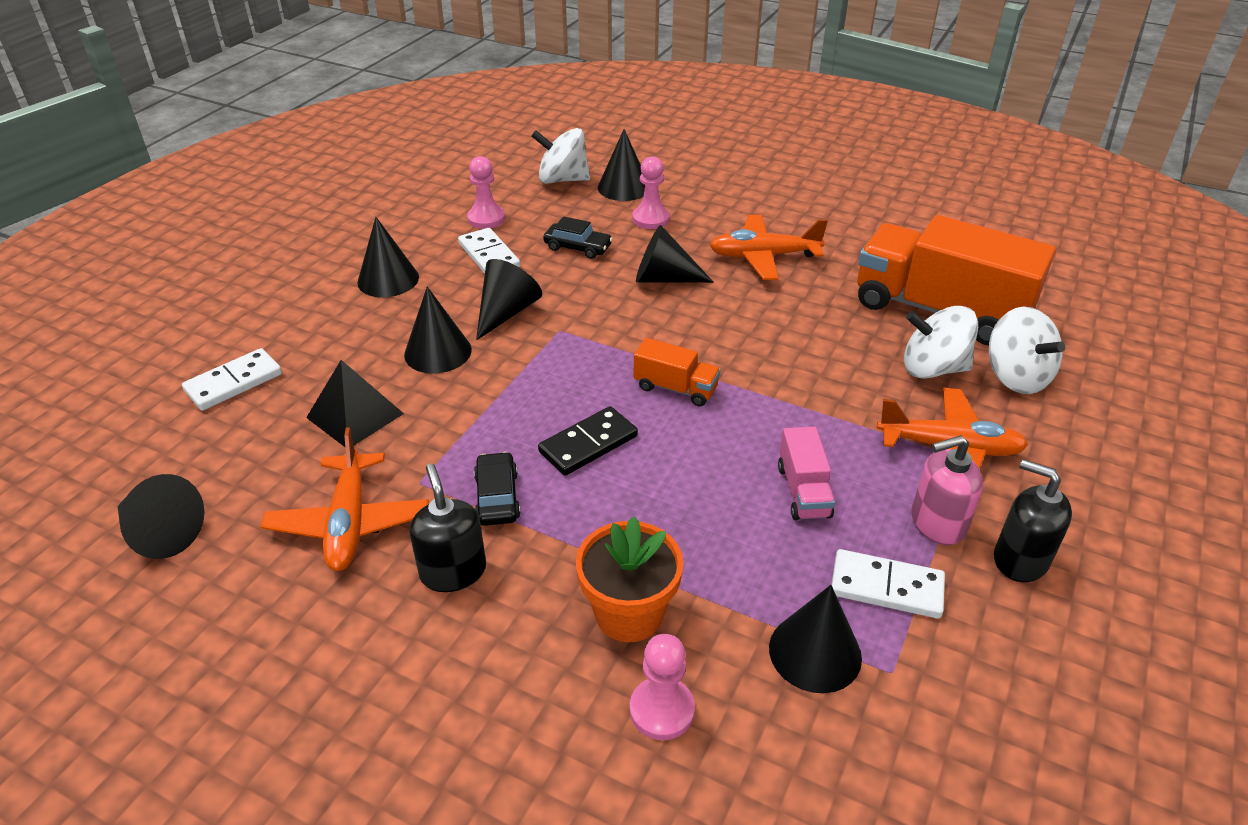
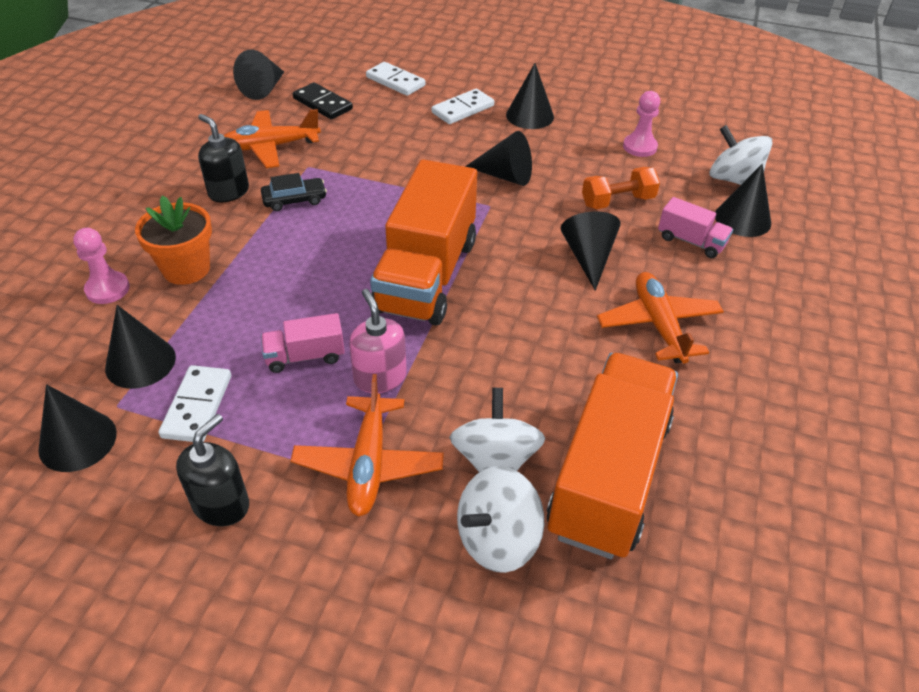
camera: 80 degrees right, 5 degrees up
black pyramid [306,360,404,447] -> none
black cone [404,287,472,374] -> black cone moved to [38,384,117,472]
black soap dispenser [410,464,486,592] -> black soap dispenser turned 105 degrees counterclockwise [198,114,249,202]
white domino [458,228,520,274] -> white domino moved to [431,89,494,124]
white spinning top [532,128,590,184] -> white spinning top turned 45 degrees counterclockwise [710,125,773,185]
black domino [538,406,638,476] -> black domino moved to [293,82,353,119]
black car [543,216,613,259] -> orange dumbbell [582,167,660,209]
pink pawn [632,156,670,229] -> pink truck [658,197,733,258]
orange truck [634,338,721,407] -> orange truck [370,159,477,325], size x2.26
pink soap dispenser [911,435,983,545] -> pink soap dispenser moved to [349,289,407,393]

